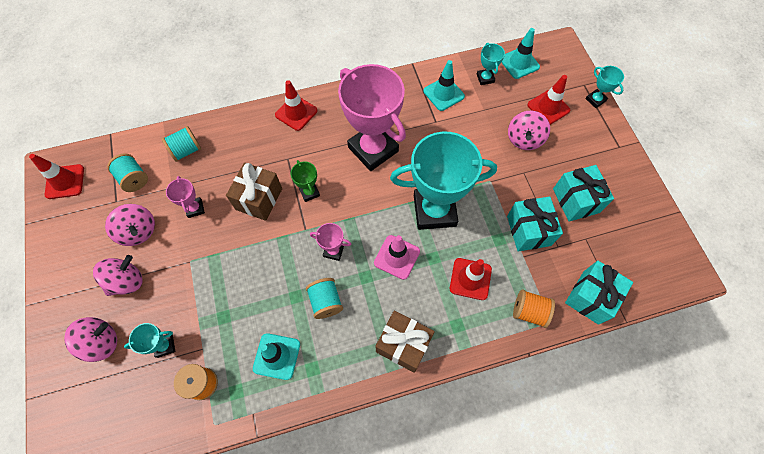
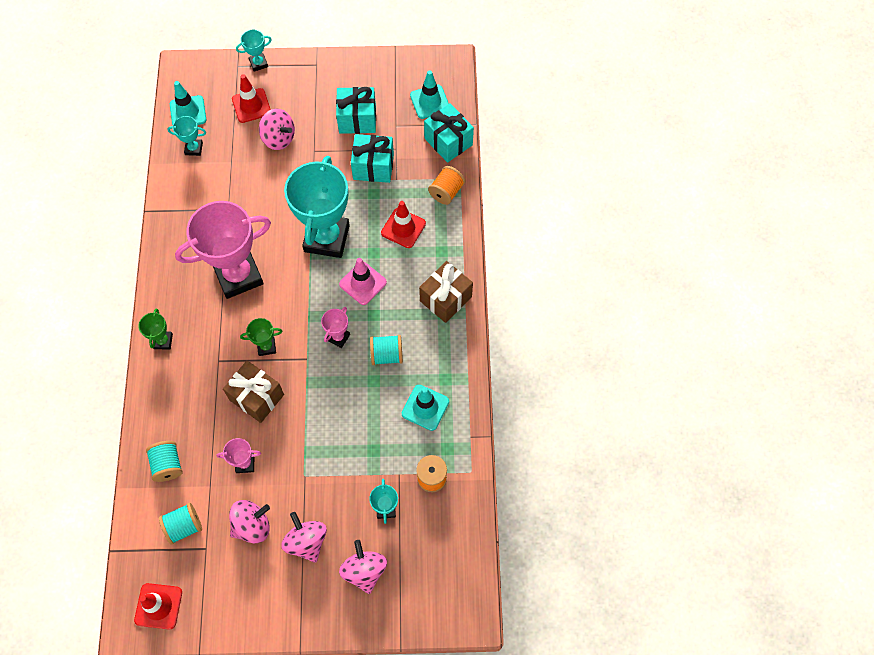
camera: 75 degrees left, 0 degrees up
red traffic cone [275,80,317,131] -> green trophy [138,309,173,350]
turquoise traffic cone [423,60,465,111] -> turquoise traffic cone moved to [410,70,449,119]

